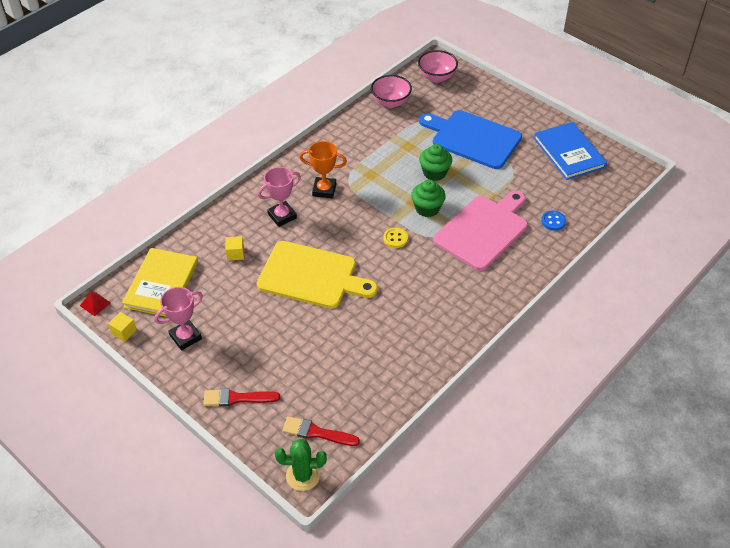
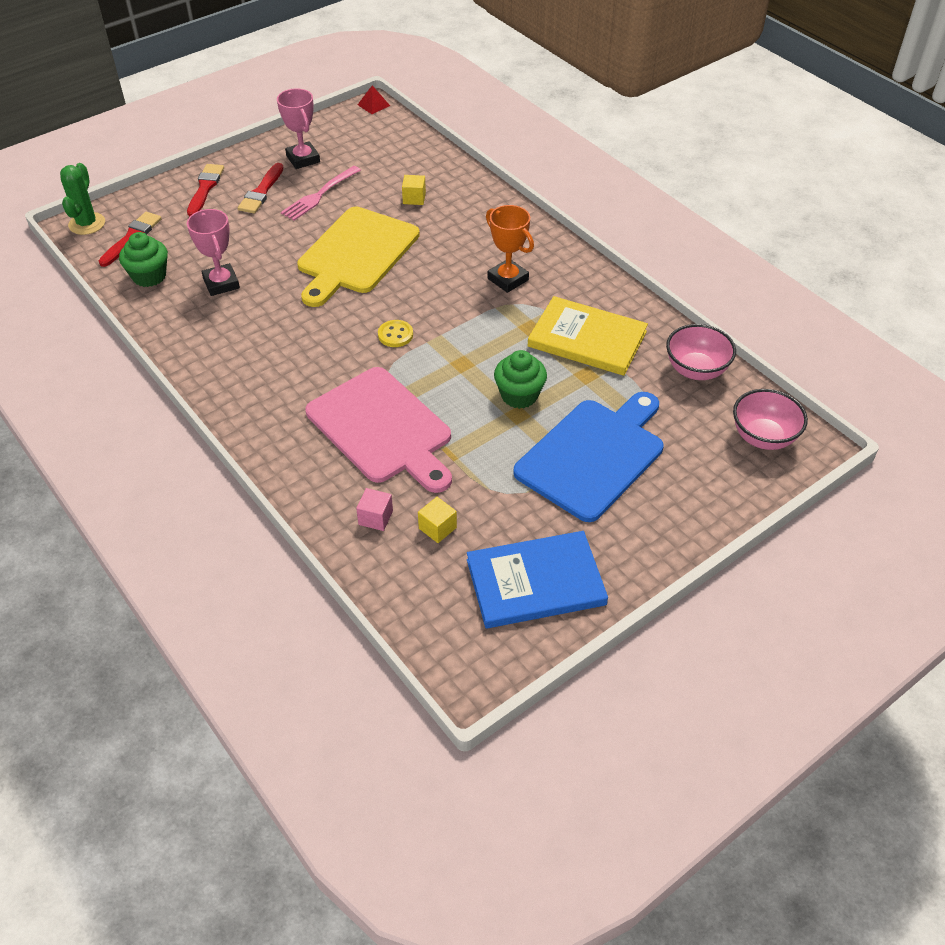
camera: 100 degrees right, 0 degrees up
yellow cube [108,312,137,342] -> yellow cube moved to [418,497,457,543]
yellow book [122,248,198,317] -> yellow book moved to [528,296,648,376]
pink trophy [258,167,301,227] -> pink trophy moved to [187,209,240,296]
orange trophy [300,141,347,198] -> orange trophy turned 60 degrees counterclockwise [486,205,534,293]
green cupcake [411,180,446,217] -> green cupcake moved to [119,232,168,287]
blue button [541,211,566,231] -> pink cube [356,488,393,531]
none -> red brush [238,163,283,214]
none -> pink fork [281,166,361,221]

